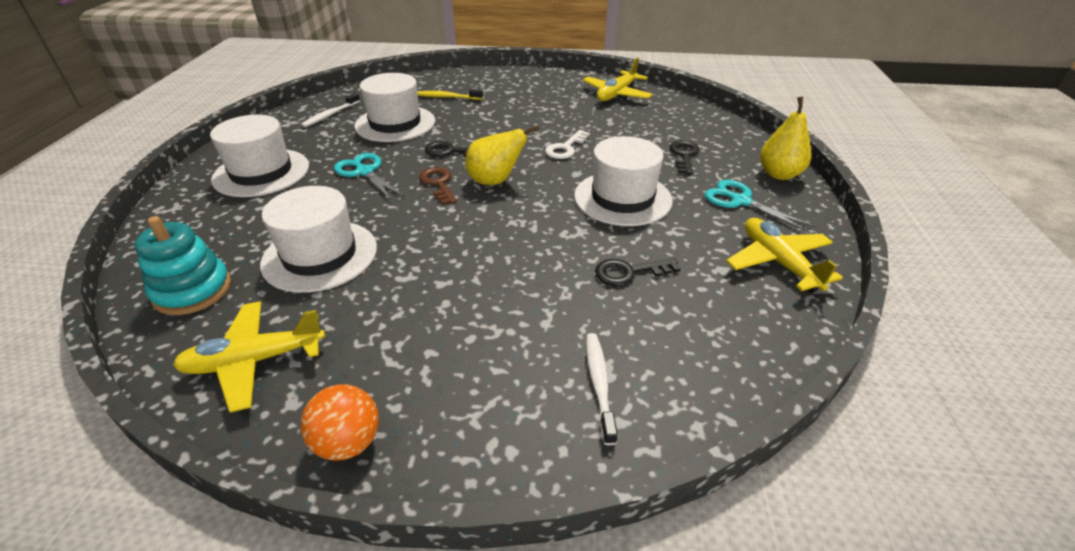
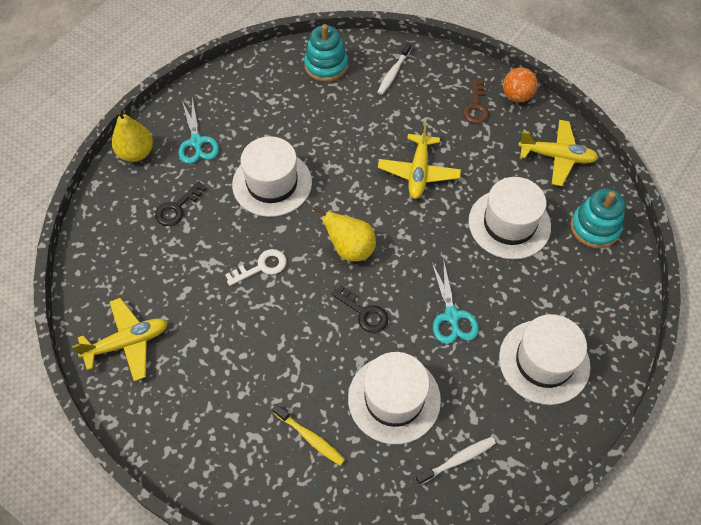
camera: 150 degrees left, 20 degrees up
brown key [419,167,457,205] -> brown key moved to [463,80,489,124]
black key [595,258,681,286] -> none
yellow plane [726,218,843,293] -> yellow plane moved to [378,122,461,199]
none -> turquoise stacking toy [304,24,348,82]

